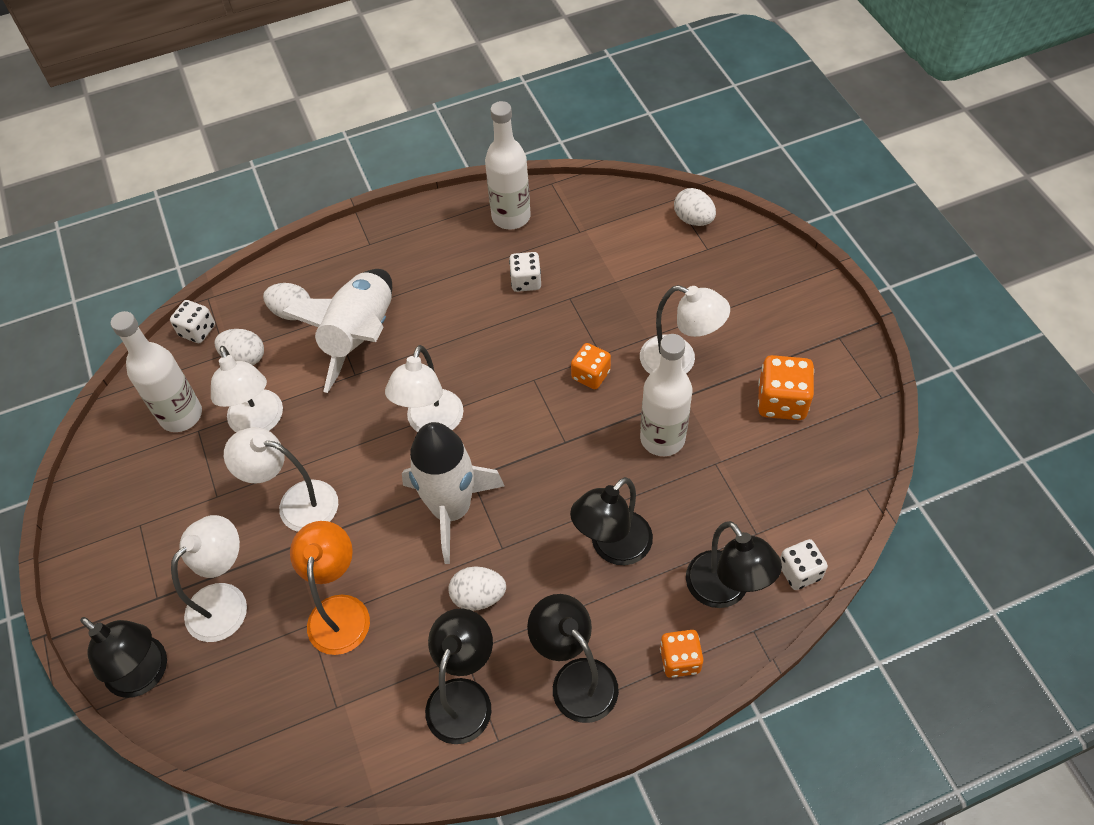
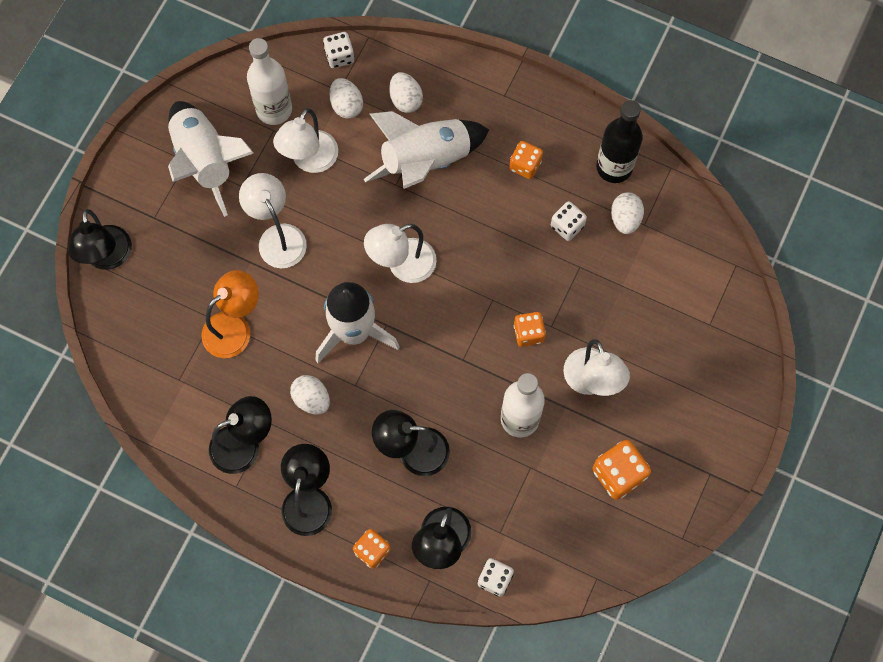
camera: 45 degrees right, 15 degrees up
white lamp [171,515,247,642] -> none
white bottle [485,101,531,230] -> black bottle [596,100,643,183]
white egg [674,188,716,226] -> white egg moved to [611,192,644,234]
none -> white rocket [168,101,254,217]
none -> orange dice [509,141,543,179]

